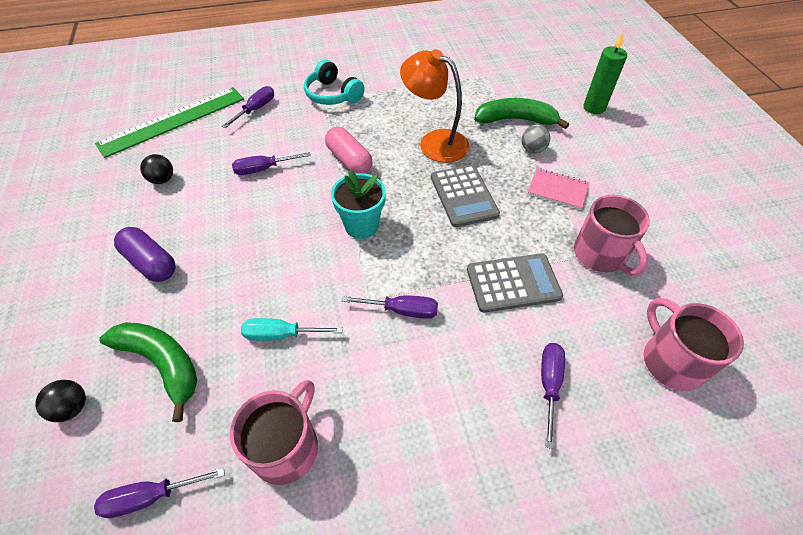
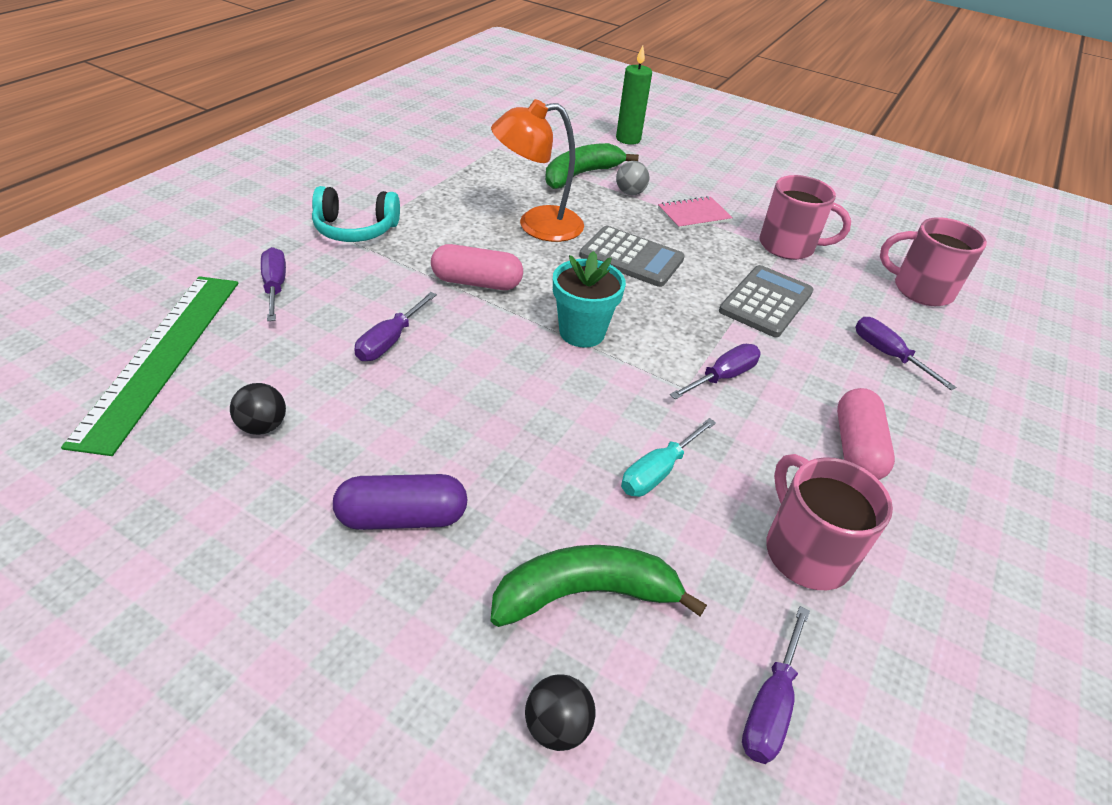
camera: 50 degrees left, 10 degrees down
none -> pink capsule [837,388,895,480]

